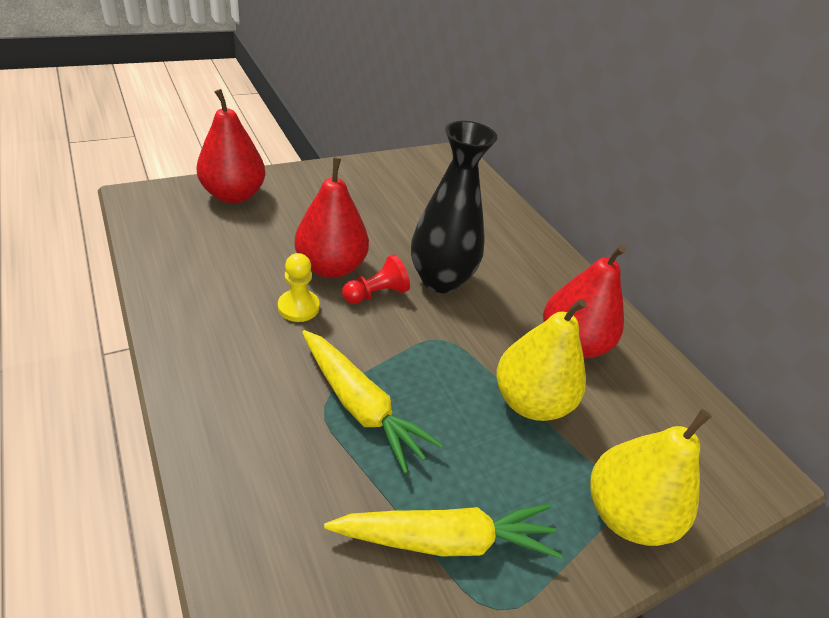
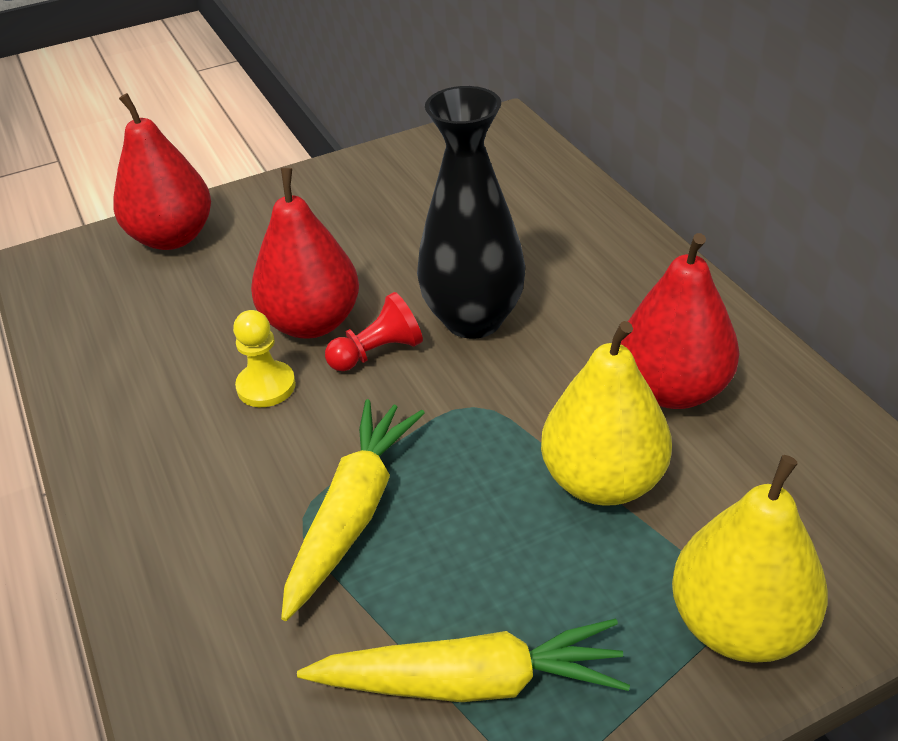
camera: 10 degrees right, 0 degrees up
yellow carrot [302,330,443,474] -> yellow carrot turned 120 degrees counterclockwise [281,399,425,621]

